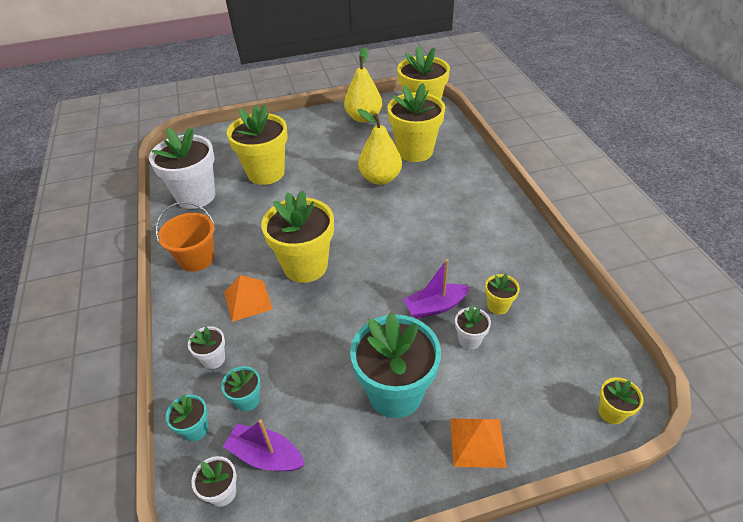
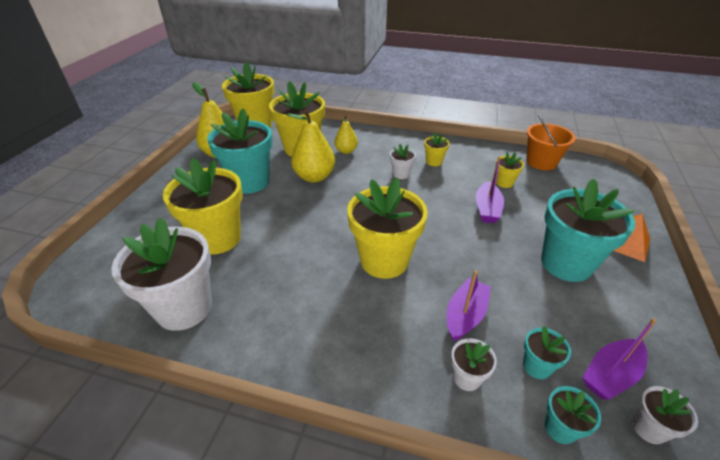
camera: 60 degrees left, 5 degrees down
orange bucket [156,202,215,272] -> orange bucket moved to [526,113,575,170]
orange pyramid [224,275,273,322] -> none
white flower pot [455,306,491,350] -> white flower pot moved to [390,144,416,179]
yellow flower pot [599,377,643,424] -> yellow flower pot moved to [424,132,450,166]
none -> turquoise flower pot [207,109,273,194]
none -> yellow pear [335,115,358,154]
none -> purple boat [447,270,491,341]

